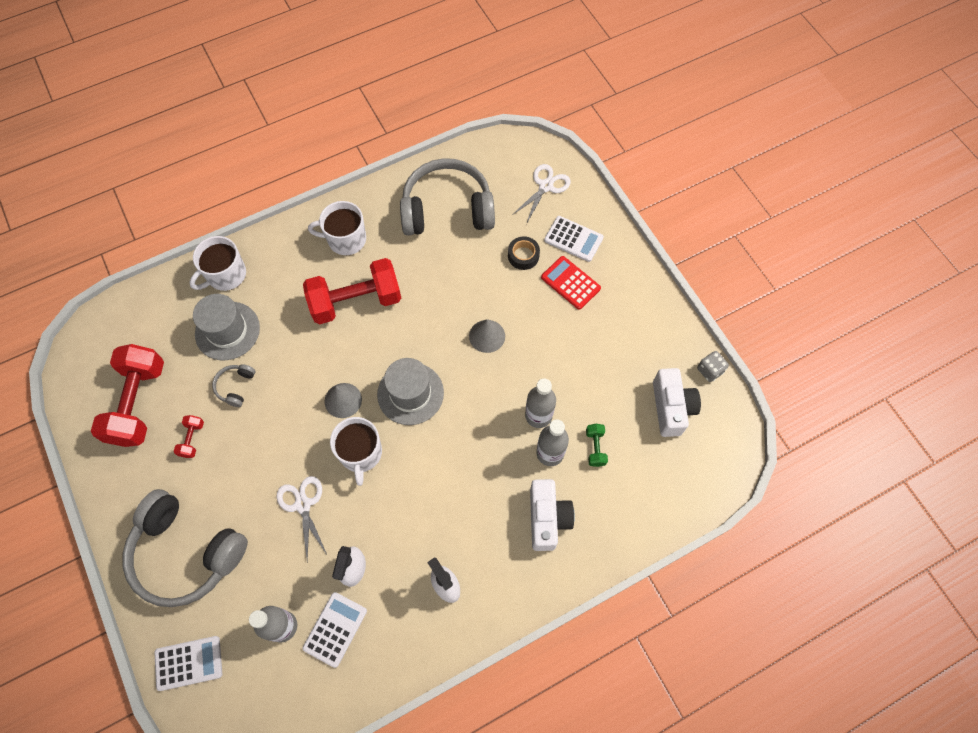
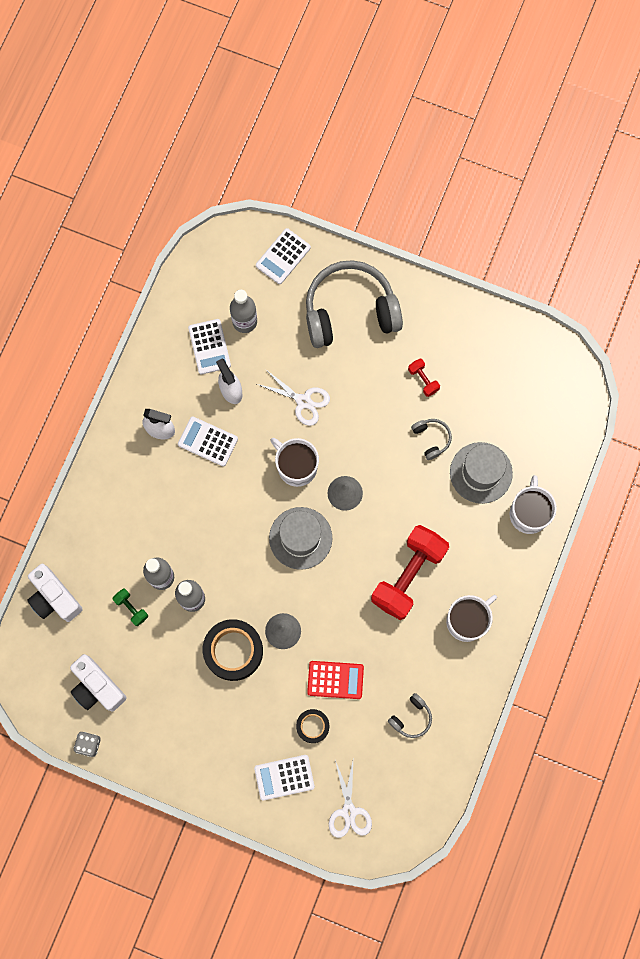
camera: 140 degrees right, 10 degrees up
red dumbbell [91,344,164,447] -> none
grey headphones [400,158,495,236] -> grey headphones [388,693,432,738], size x0.41
white camera [530,479,575,551] -> white camera moved to [27,564,83,622]
red calculator [541,256,601,310] -> red calculator moved to [307,661,364,699]
none -> white calculator [178,417,238,466]
none -> black tape [203,619,263,681]

